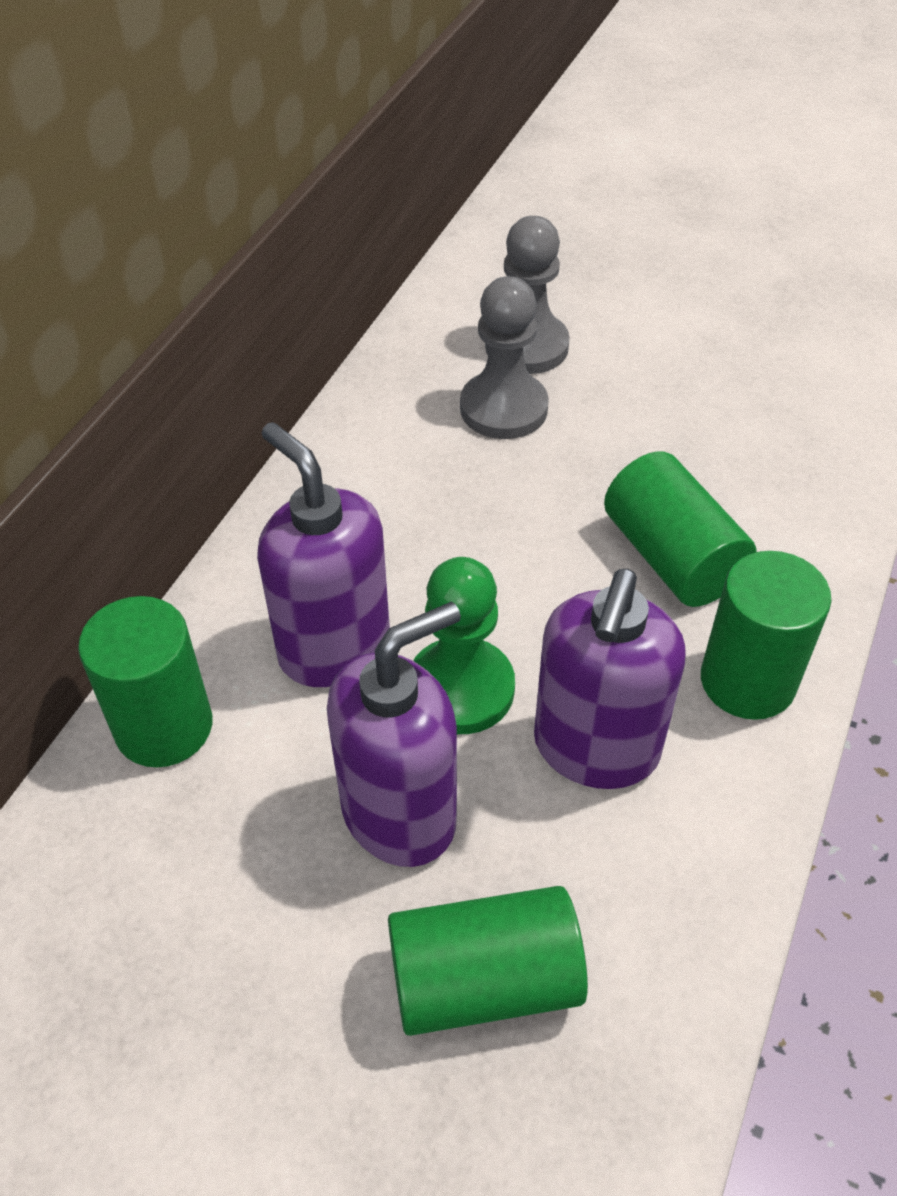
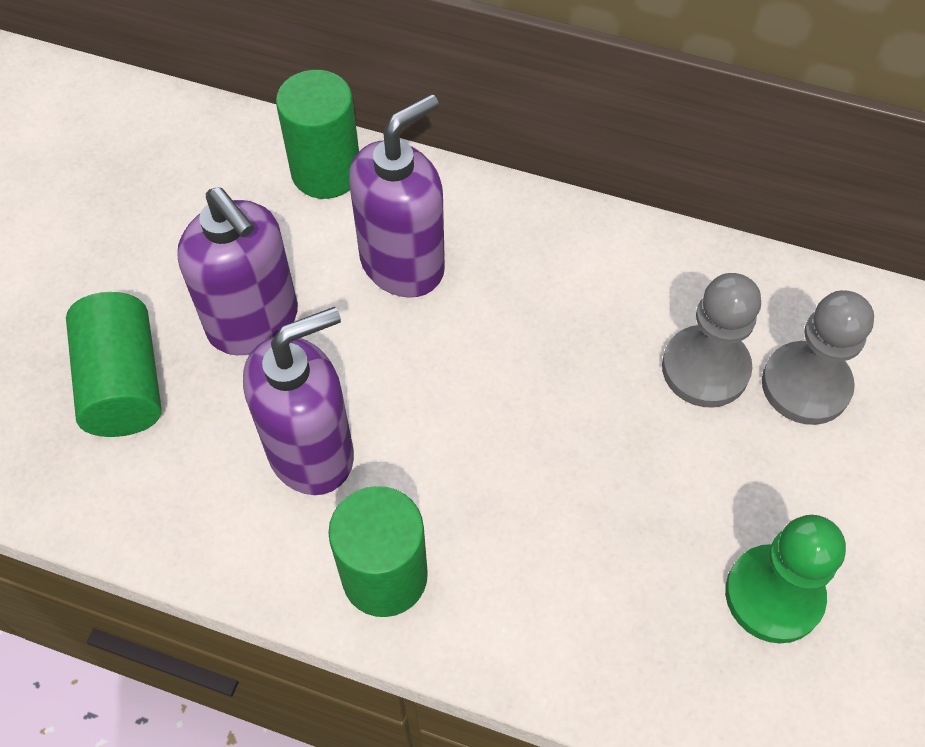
camera: 85 degrees right, 10 degrees up
green pawn [413,557,515,734] -> green pawn moved to [725,515,846,643]
purple soap dispenser [534,569,686,789] -> purple soap dispenser turned 135 degrees clockwise [243,307,354,495]
green cylinder [604,451,756,607] -> none

